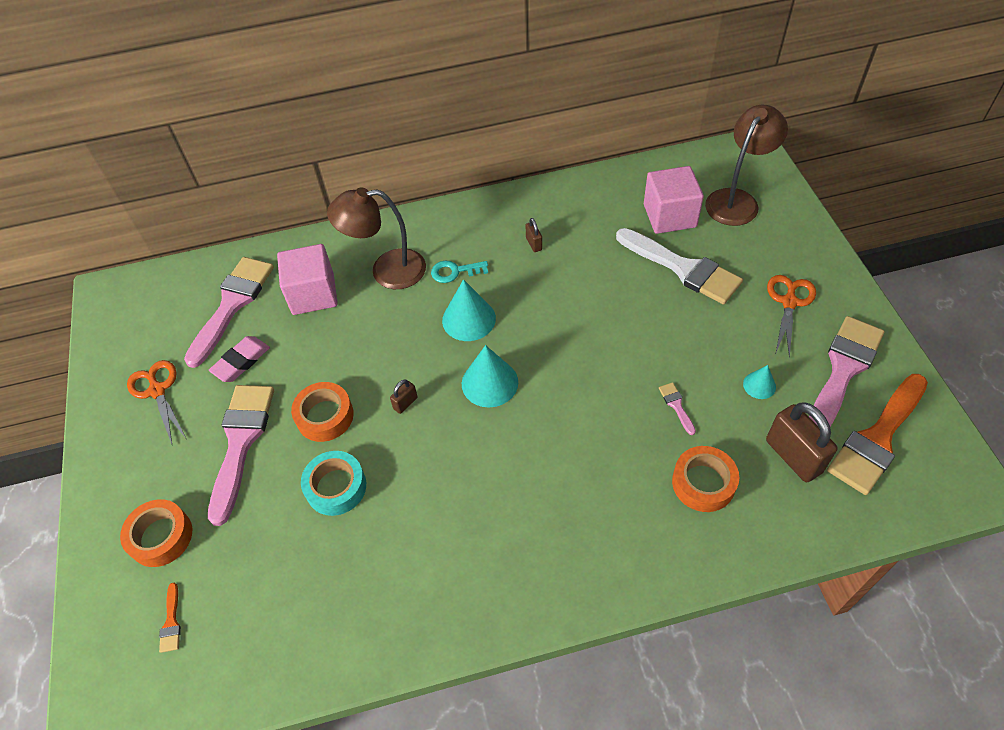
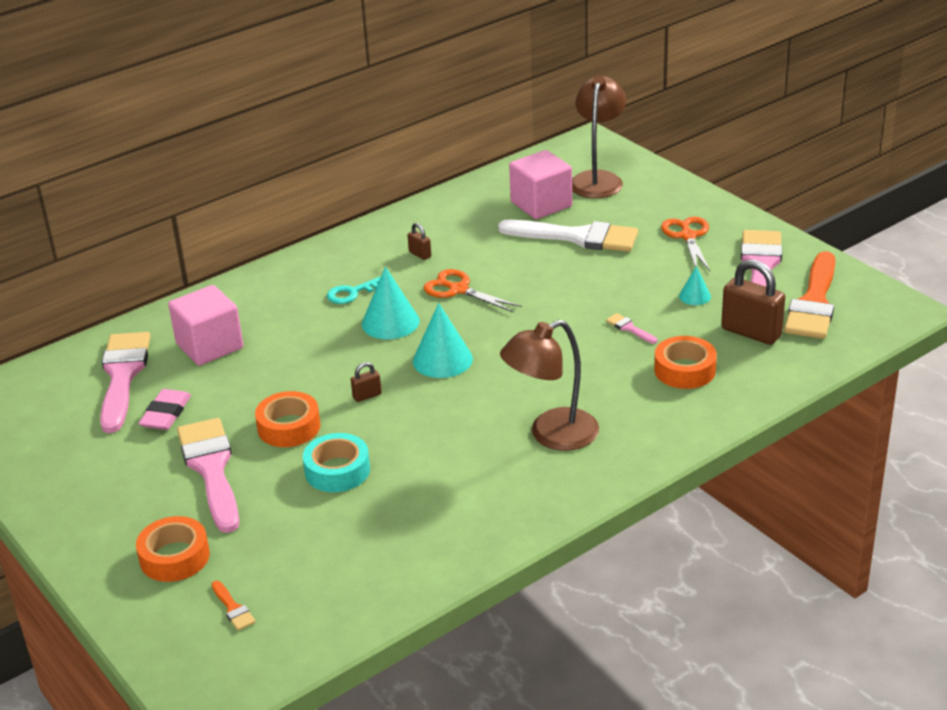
camera: 25 degrees left, 20 degrees down
orange scissors [127,360,186,444] -> orange scissors moved to [423,269,522,313]
brown lamp [327,187,426,289] -> brown lamp moved to [500,320,599,451]
brown padlock [390,379,418,414] -> brown padlock turned 45 degrees clockwise [351,362,382,402]

